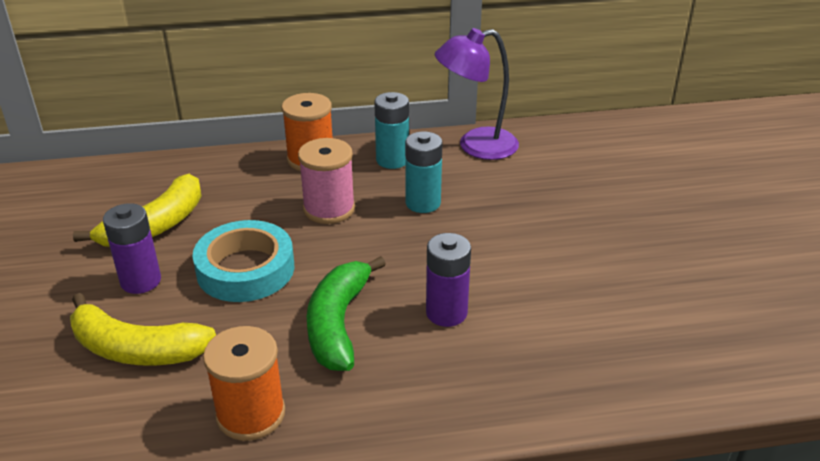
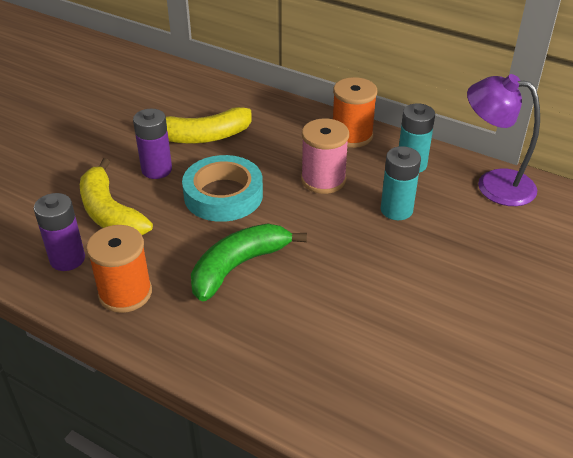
camera: 40 degrees right, 5 degrees up
purple battery [426,233,471,327] -> purple battery moved to [34,193,85,271]

